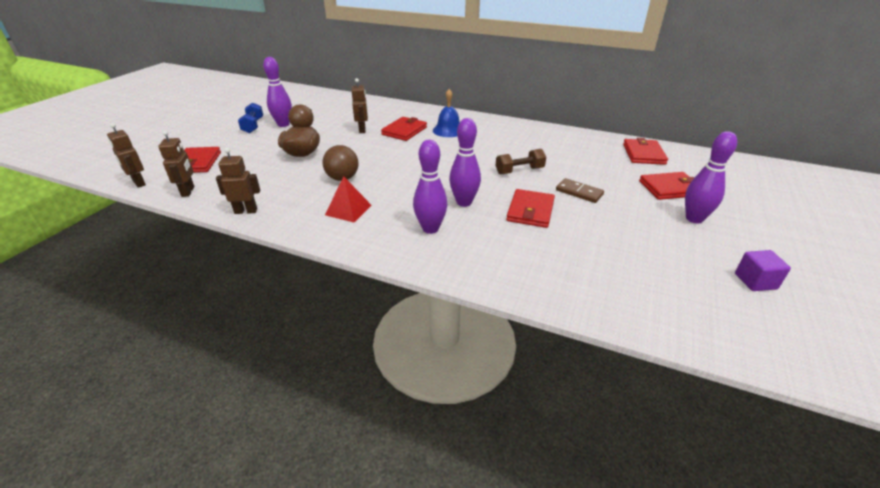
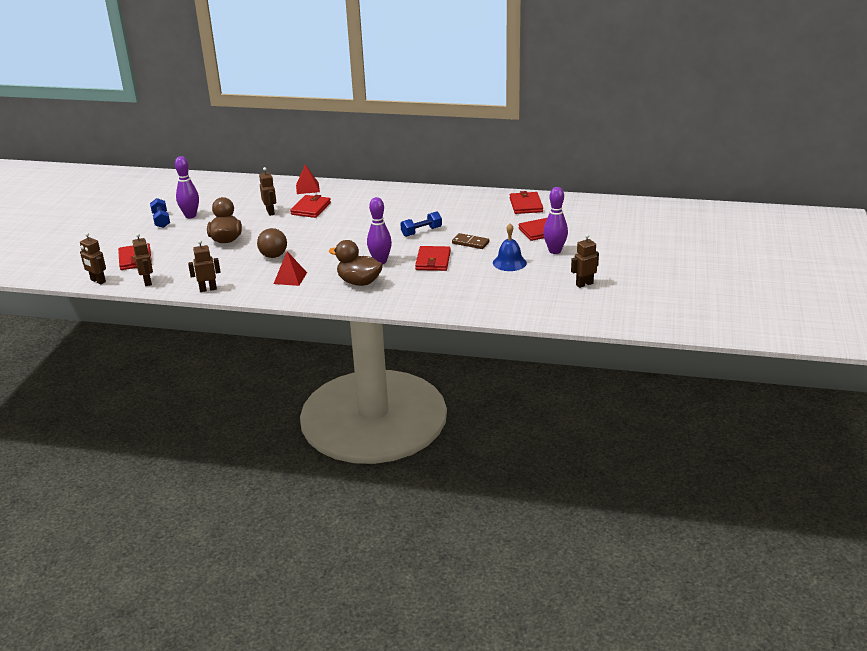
camera: 10 degrees left, 5 degrees down
purple bowling pin [413,140,447,234] -> brown duck [329,240,383,286]
blue bell [433,89,460,137] -> blue bell moved to [493,223,527,271]
brown dumbbell [496,149,546,174] -> blue dumbbell [400,211,442,237]
purple cube [735,250,791,291] -> brown robot [571,234,599,288]
none -> red pyramid [296,164,320,194]

